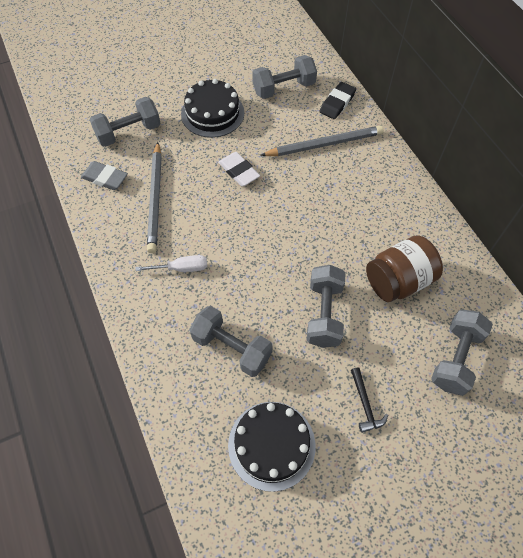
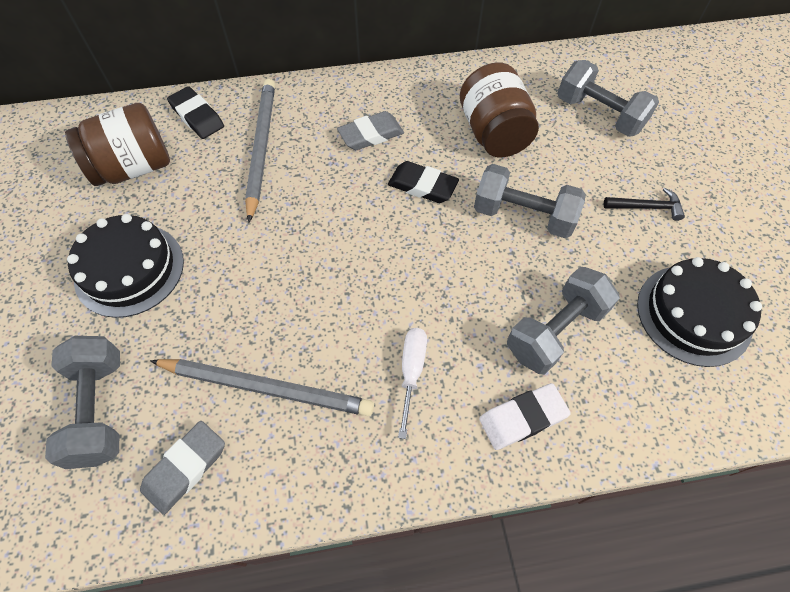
camera: 75 degrees left, 0 degrees up
white eraser [218,152,260,186] -> white eraser moved to [479,383,571,450]
grey dumbbell [252,55,317,99] -> brown jar [65,103,170,186]
none -> grey eraser [337,111,404,150]
none -> black eraser [388,161,459,203]

